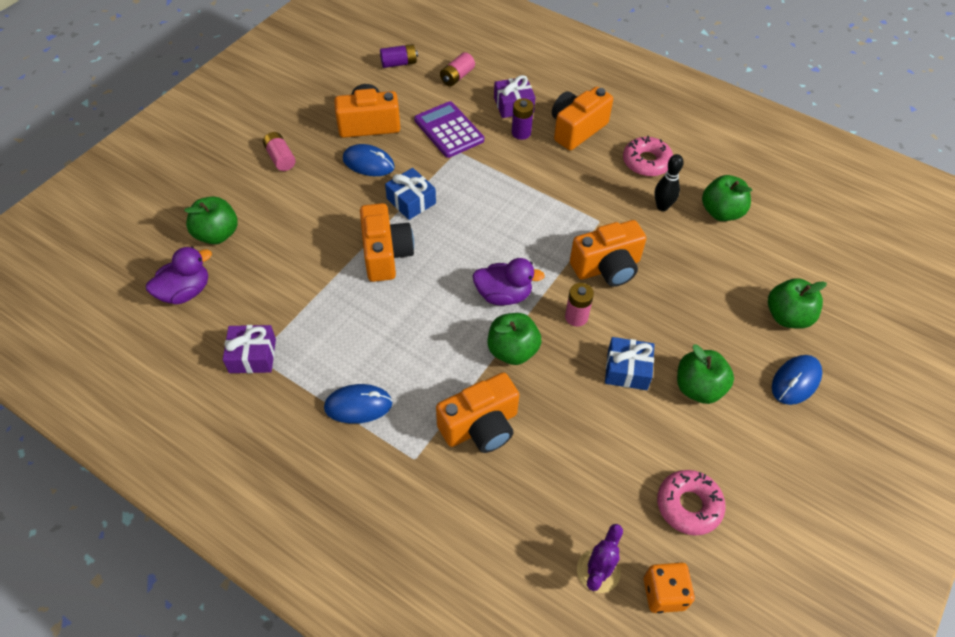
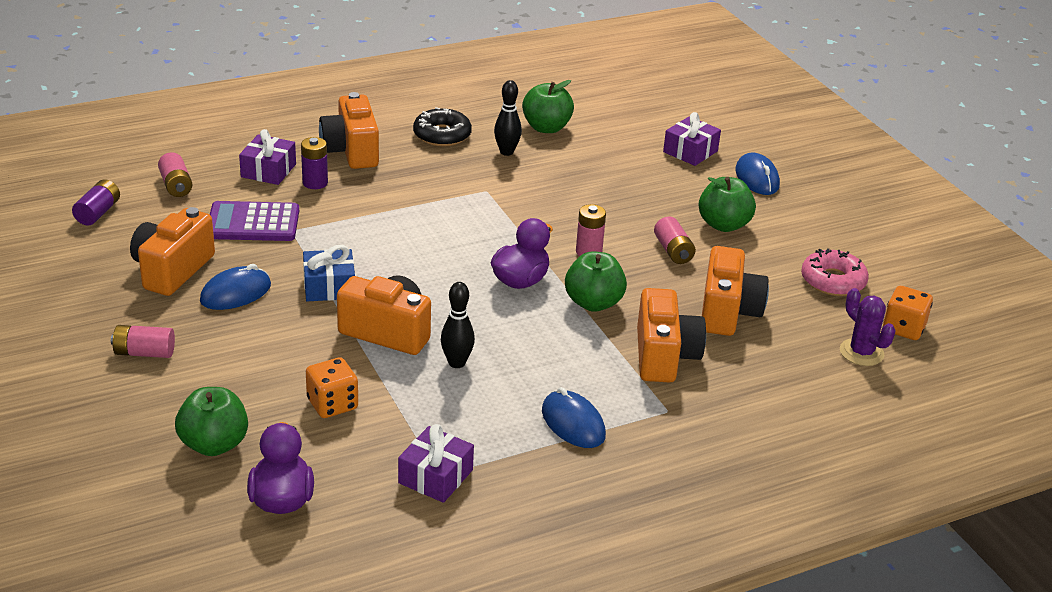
camera: 60 degrees left, 20 degrees down
blue mouse [324,384,393,424] -> blue mouse turned 60 degrees counterclockwise [542,387,606,448]
orange camera [570,220,647,287] -> orange camera moved to [702,246,769,336]
blue gift [605,337,655,390] -> pink battery [654,217,696,264]
pink donut [623,136,673,177] -> black donut [413,107,472,146]
green apple [768,278,827,329] -> purple gift [663,112,721,166]
none -> orange dice [306,358,358,418]
none -> black bowling pin [441,282,475,368]

